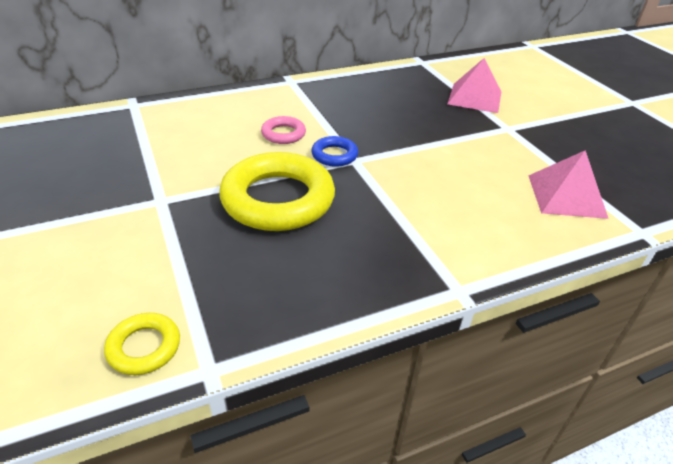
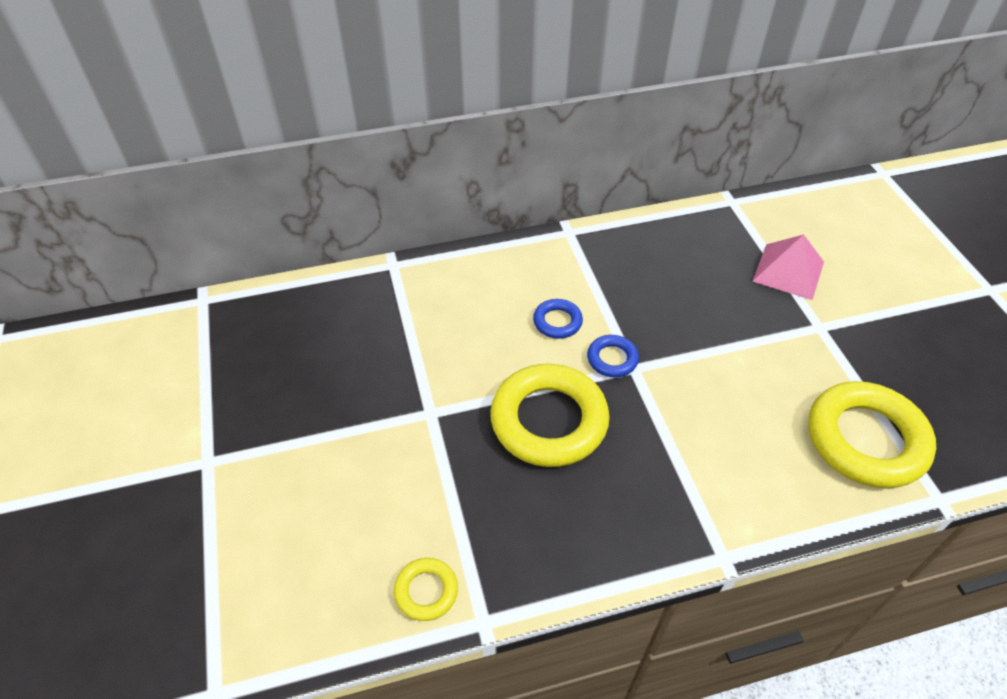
camera: 10 degrees right, 10 degrees up
pink ring [261,116,306,144] -> blue ring [533,299,583,339]
pink pyramid [528,150,609,219] -> yellow ring [808,381,936,488]

